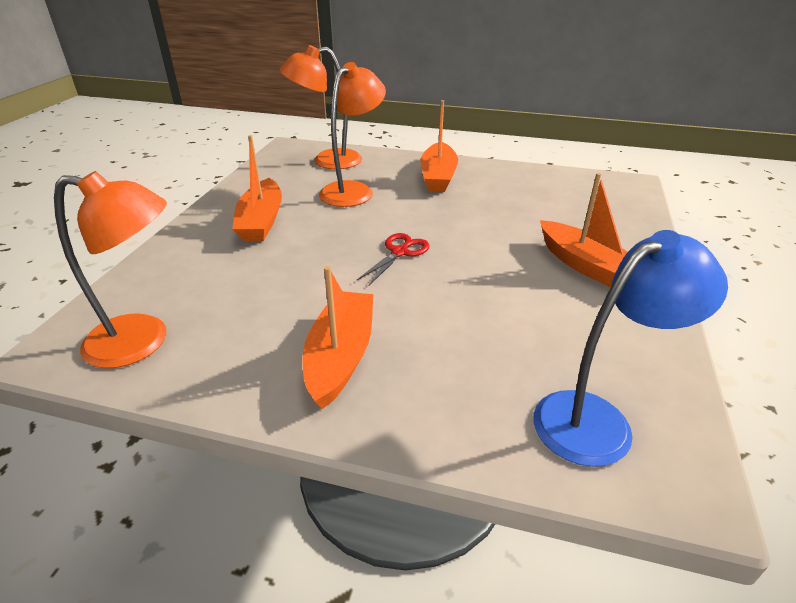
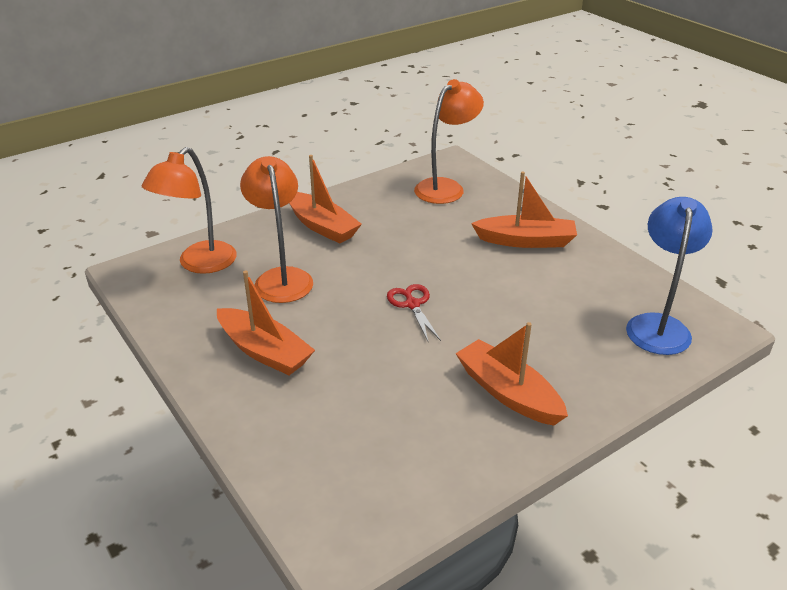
camera: 50 degrees left, 0 degrees up
orange lamp [54,171,167,369] -> orange lamp moved to [414,79,484,204]

